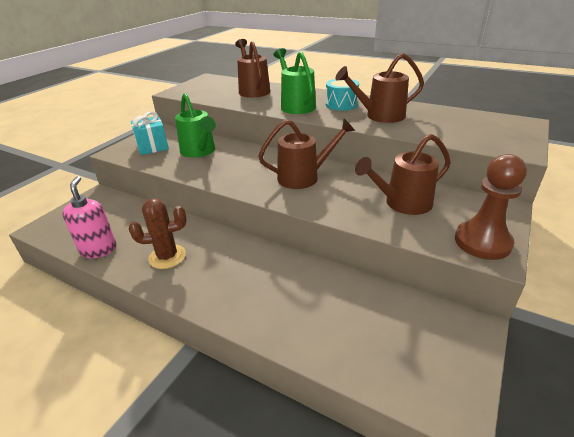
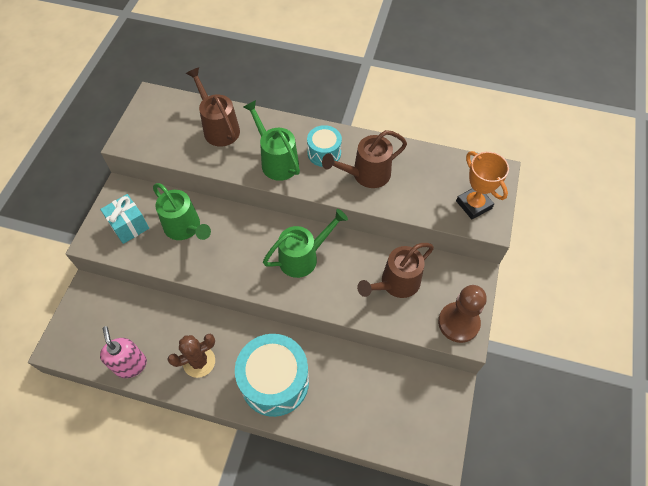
camera: 15 degrees left, 25 degrees up
brown watering can [258,119,355,189] -> green watering can [263,209,348,278]
none -> turquoise drum [235,334,309,417]
none -> orange trophy [456,151,509,219]

